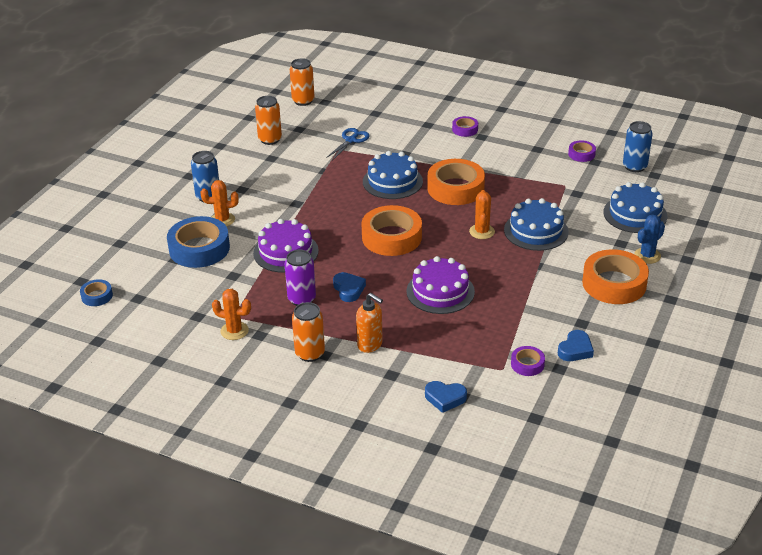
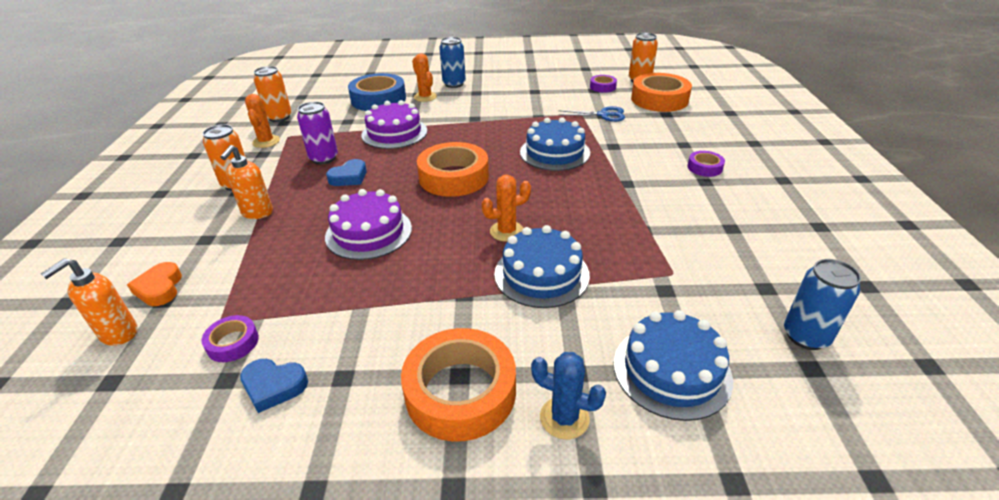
camera: 65 degrees right, 0 degrees up
blue tape [80,279,113,306] -> none
orange can [255,96,282,145] -> orange can moved to [254,66,292,122]
blue heart [425,381,467,413] -> orange heart [127,262,182,306]
orange tape [428,159,485,205] -> orange tape moved to [631,73,692,112]
purple tape [568,140,596,162] -> purple tape moved to [590,75,617,93]
none -> orange soap dispenser [41,258,138,346]

